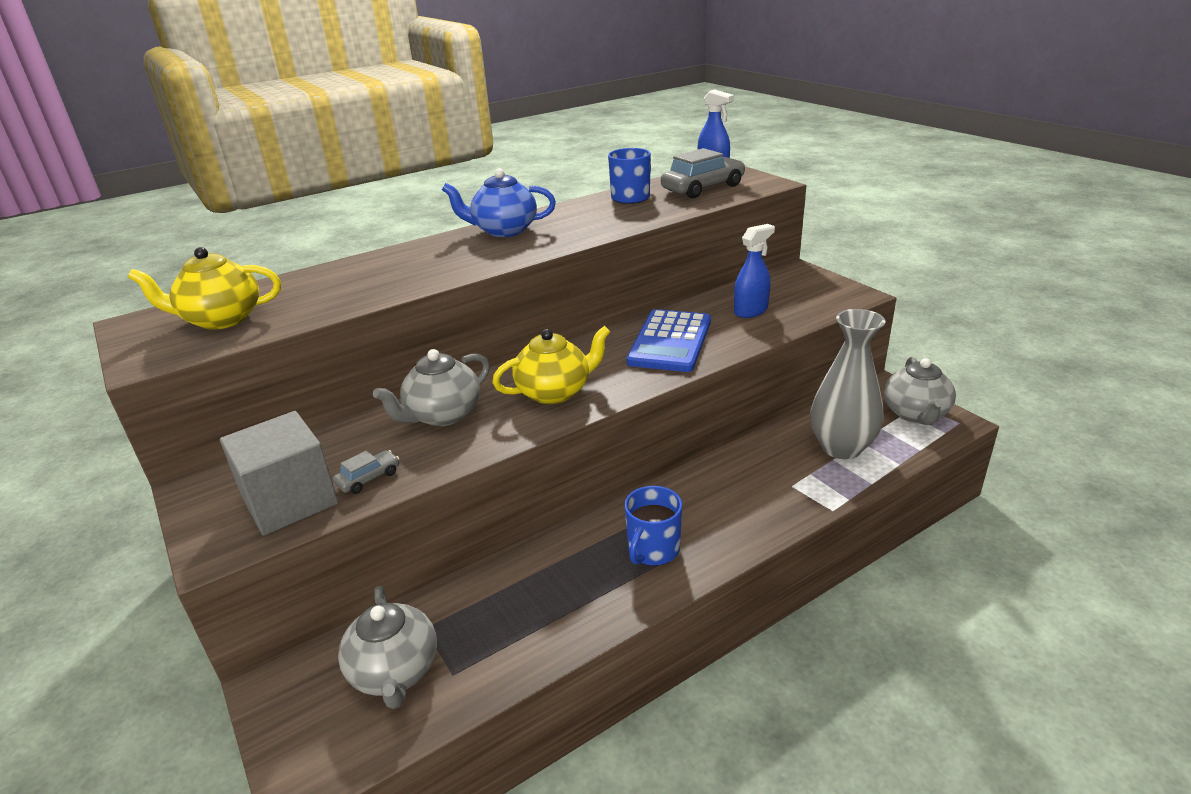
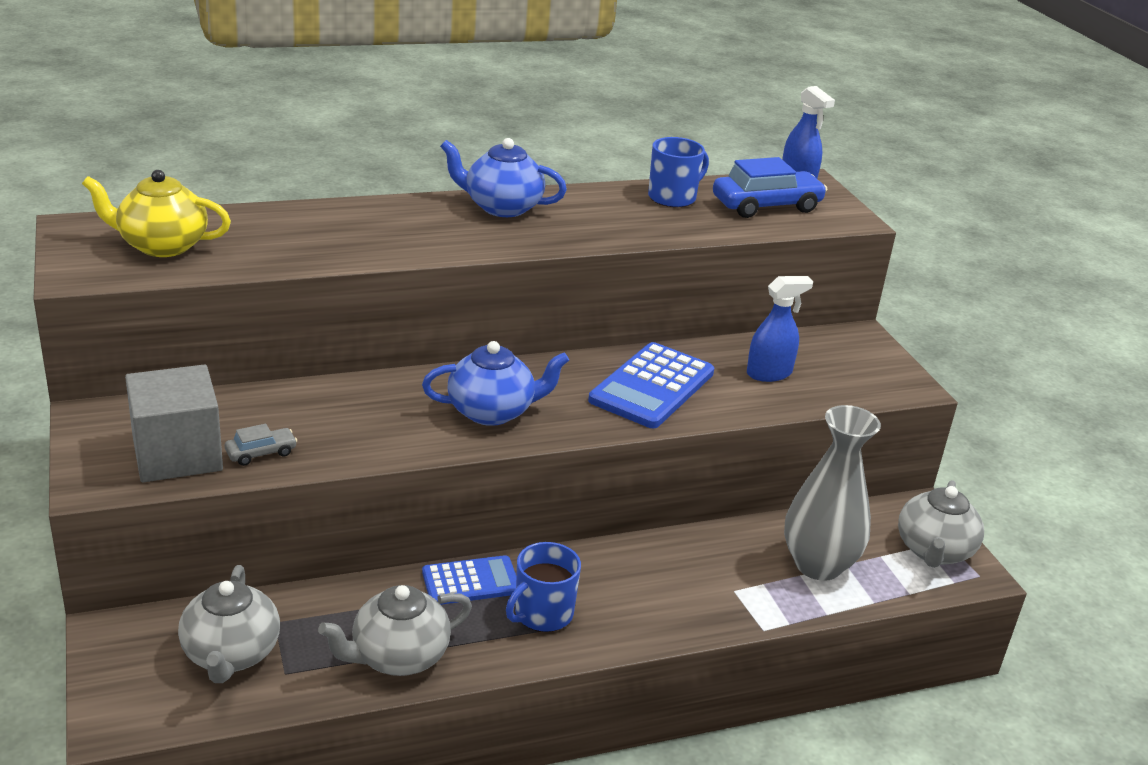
camera: 10 degrees right, 0 degrees up
grey teapot [373,349,490,426] -> grey teapot moved to [318,585,472,676]
yellow teapot [492,326,611,404] -> blue teapot [422,341,569,426]
grey car [661,148,746,198] -> blue car [713,157,827,218]
none -> blue calculator [422,555,516,605]

